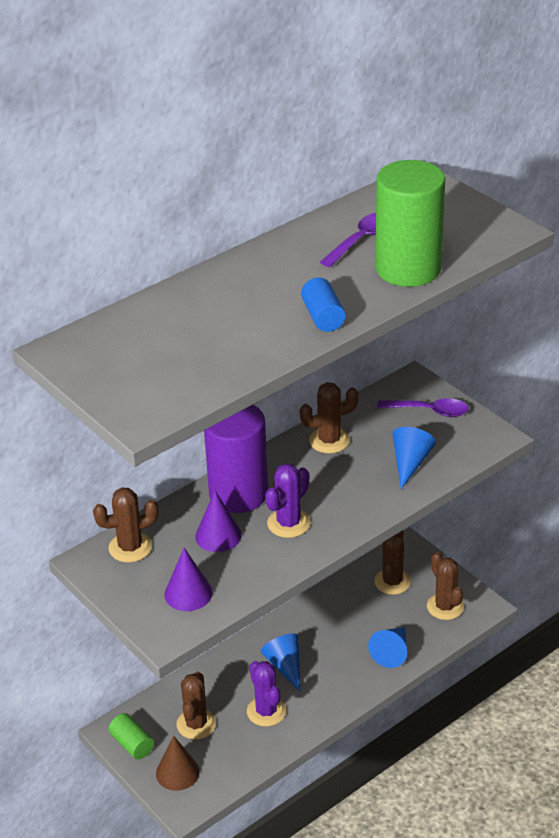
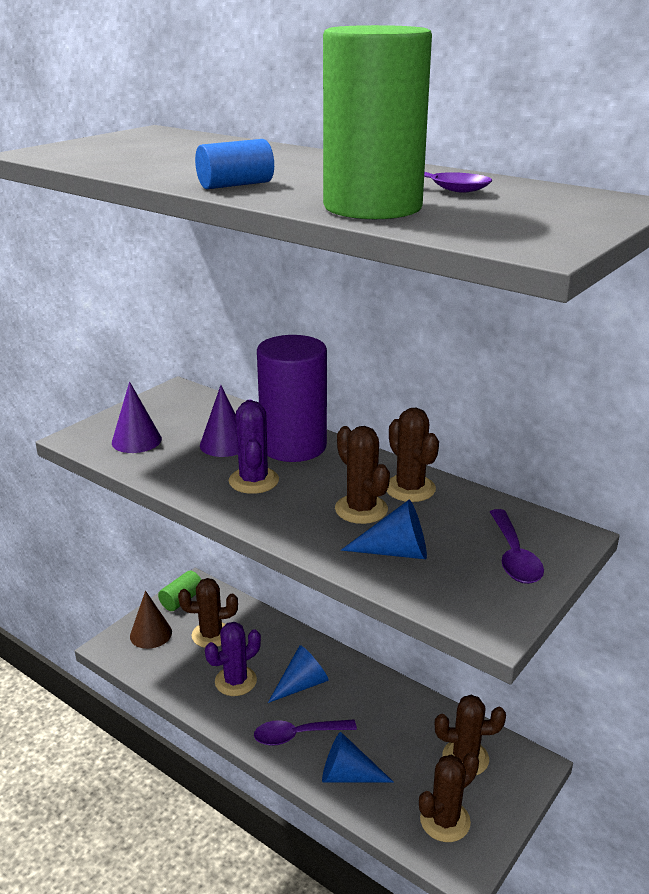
camera: 75 degrees right, 10 degrees down
brown cactus [93,488,158,562] -> brown cactus moved to [335,426,390,524]
purple cactus [265,463,310,538] -> purple cactus turned 60 degrees clockwise [229,400,279,494]
none -> purple spoon [254,720,357,746]

